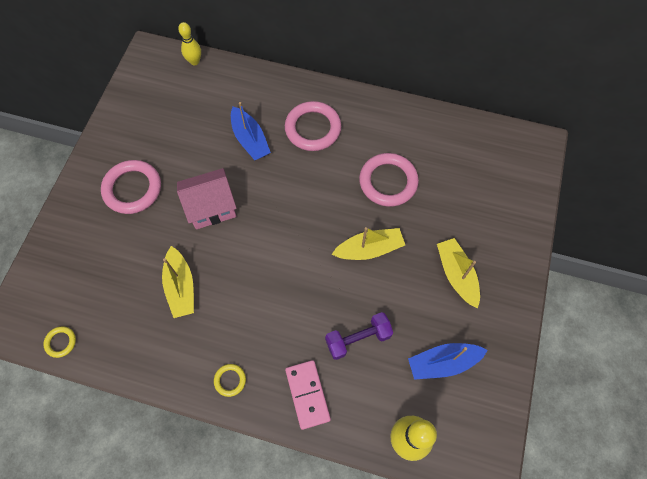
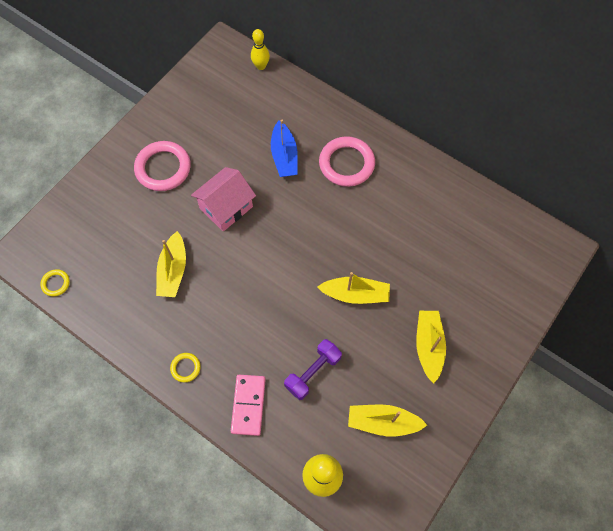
camera: 20 degrees right, 0 degrees up
pink house [177,168,237,229] -> pink house turned 45 degrees counterclockwise [191,167,256,232]
purple dumbbell [325,312,393,360] -> purple dumbbell turned 45 degrees counterclockwise [284,339,342,400]
pink ring [359,153,419,207] -> none
blue boat [408,343,488,380] -> yellow boat [348,405,427,436]

